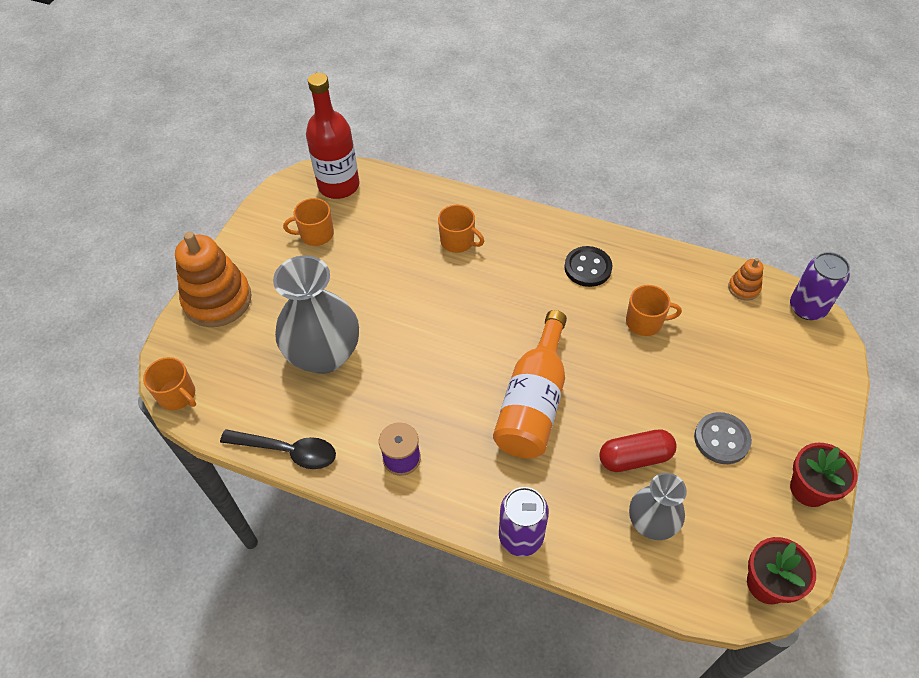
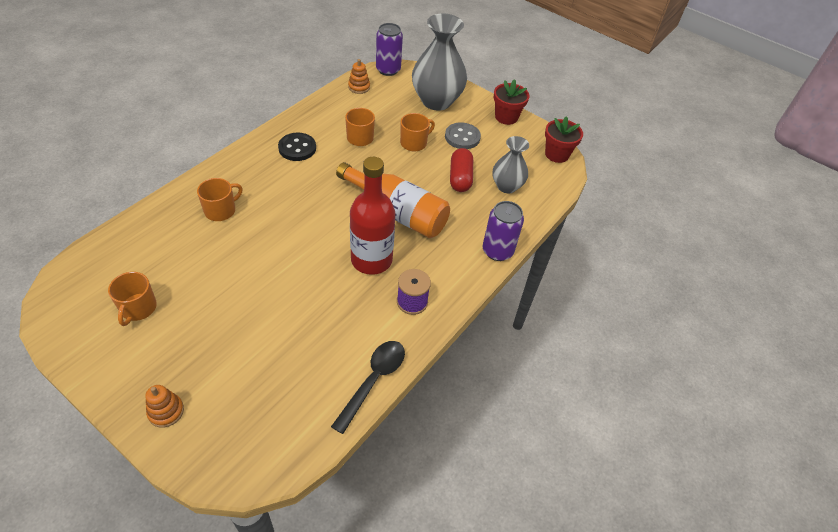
camera: 80 degrees left, 5 degrees down
orange mug [143,357,196,410] -> orange mug moved to [400,113,435,152]
orange stacking toy [175,232,252,327] -> orange stacking toy [145,385,184,428], size x0.46
grey vase [273,255,359,374] -> grey vase moved to [412,14,467,111]
red bottle [306,73,360,199] -> red bottle moved to [350,157,395,275]

